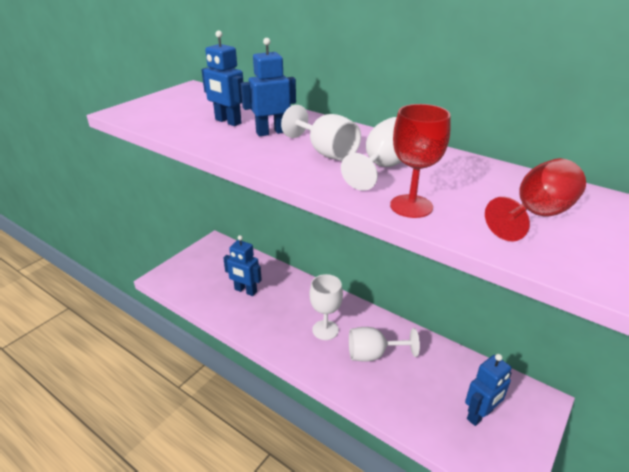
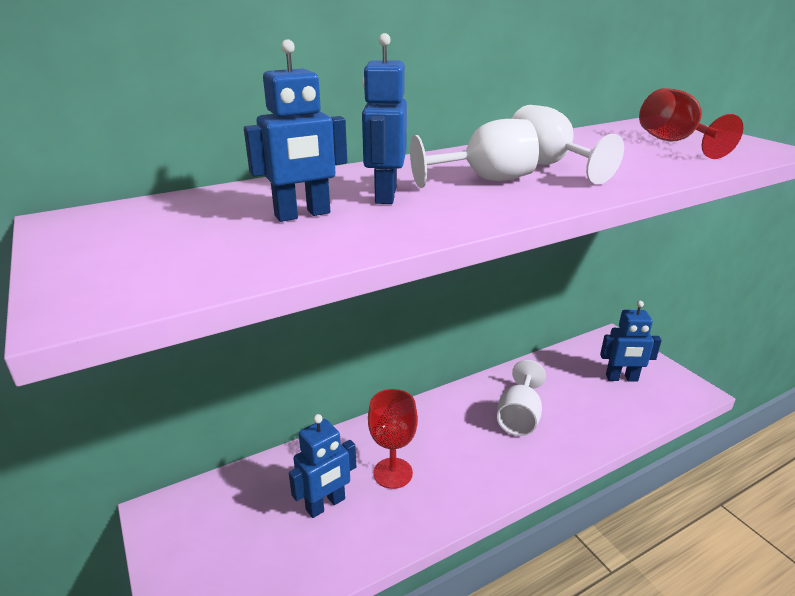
camera: 65 degrees left, 5 degrees down
white goblet [310,274,343,340] -> none
red goblet [390,104,451,218] -> red goblet moved to [368,389,418,489]
blue robot [465,354,512,426] -> blue robot turned 105 degrees clockwise [600,301,662,382]

